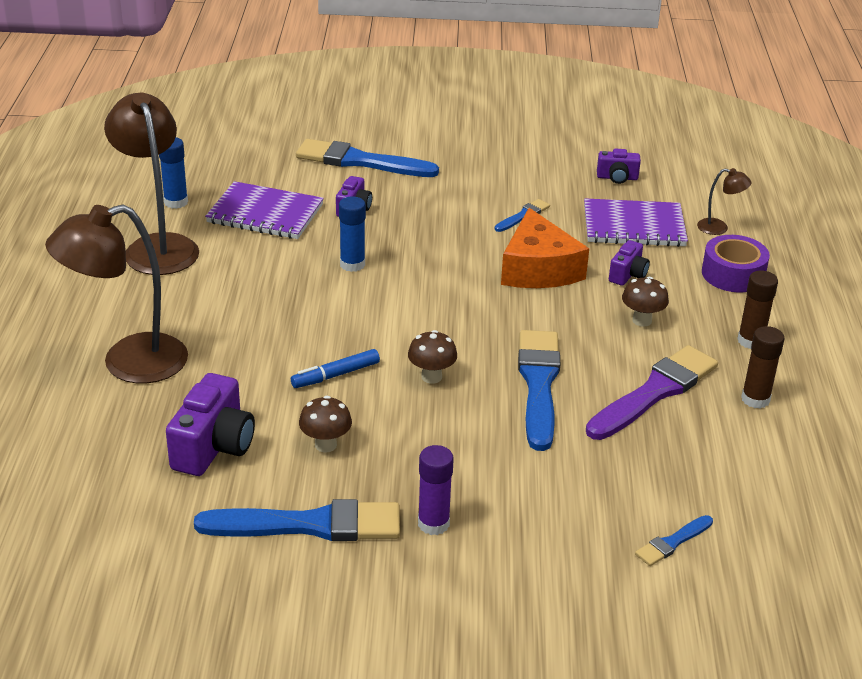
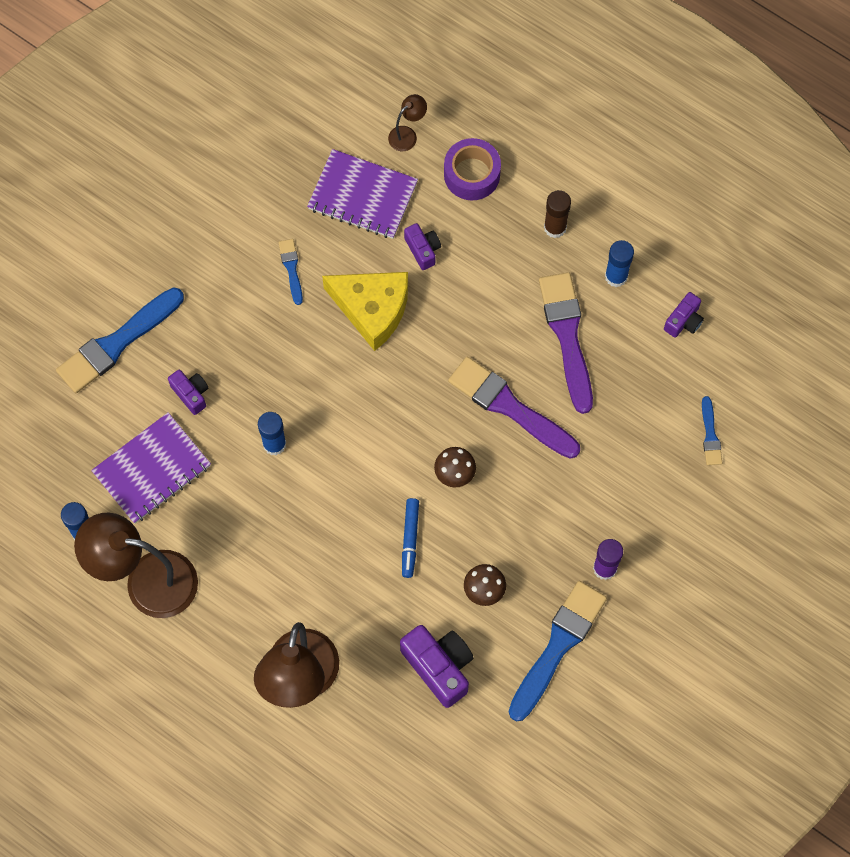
camera: 55 degrees left, 35 degrees up
orange cheese [501,208,589,288] -> yellow cheese [322,272,408,351]
blue brush [518,330,560,451] -> purple brush [448,356,580,459]
purple notebook [584,198,688,247] -> purple notebook turned 75 degrees clockwise [307,149,418,239]
purple camera [597,149,641,184] -> purple camera moved to [664,292,704,338]
brown mushroom [622,276,669,327] -> none
brown glue stick [741,326,784,409] -> blue glue stick [605,240,634,287]

